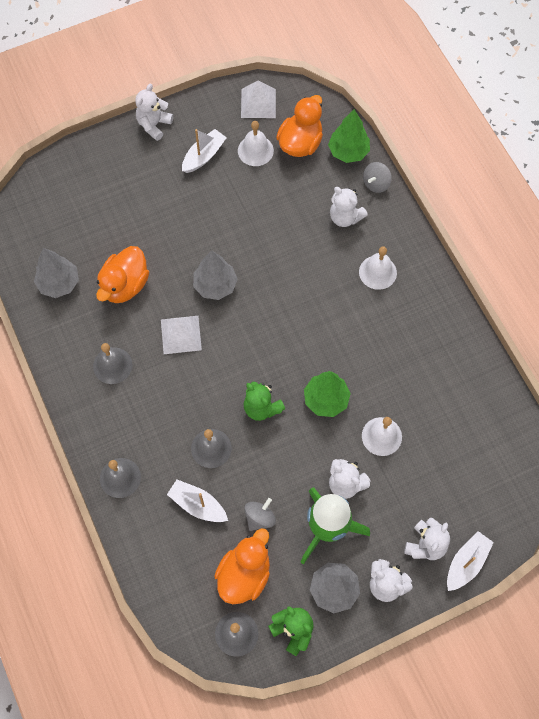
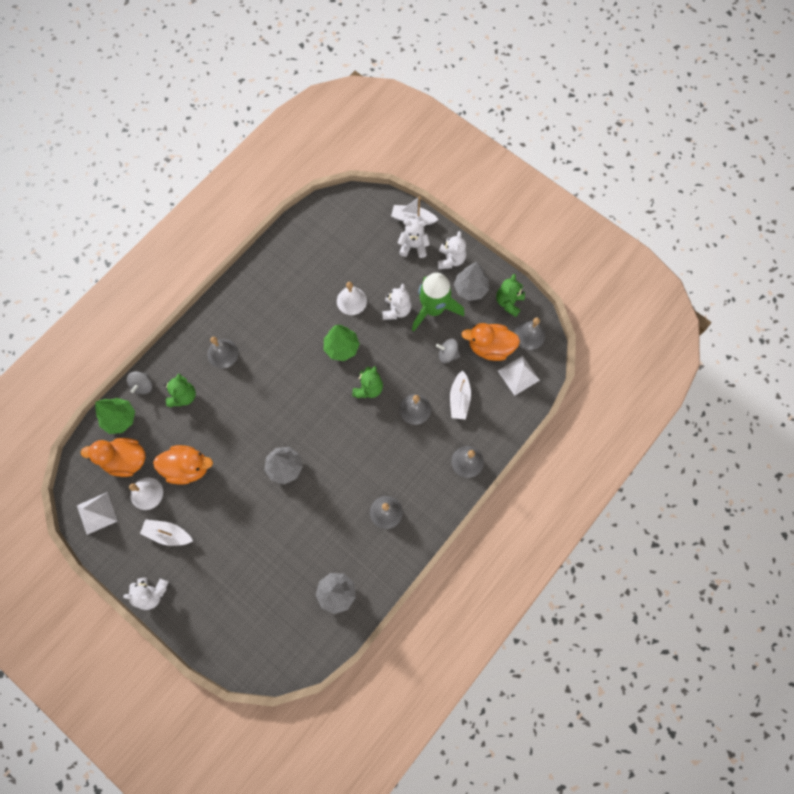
camera: 115 degrees left, 5 degrees up
orange duck [96,246,149,303] -> orange duck moved to [153,445,213,484]
white pyramid [161,316,202,354] -> white pyramid moved to [498,356,540,396]
white teddy bear [330,187,368,227] -> green teddy bear [164,374,196,407]
white bell [359,246,397,290] -> grey bell [207,337,239,368]
grey spinning top [363,162,392,193] -> grey spinning top turned 90 degrees clockwise [127,371,152,394]

